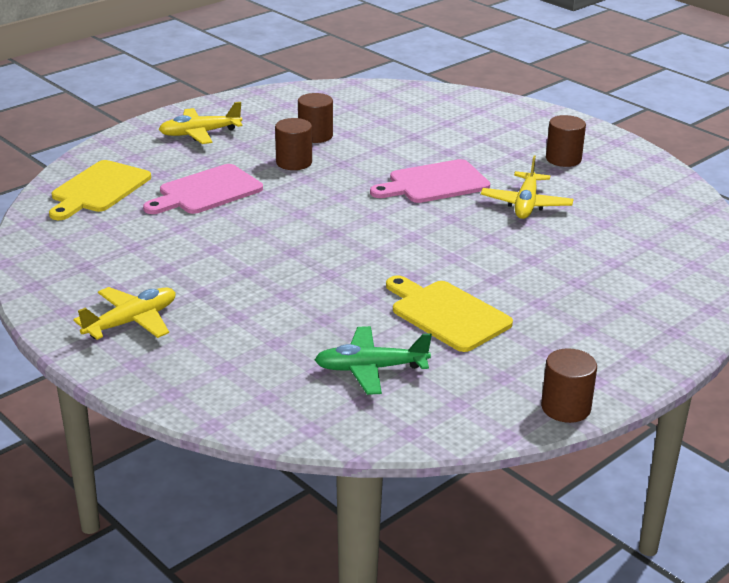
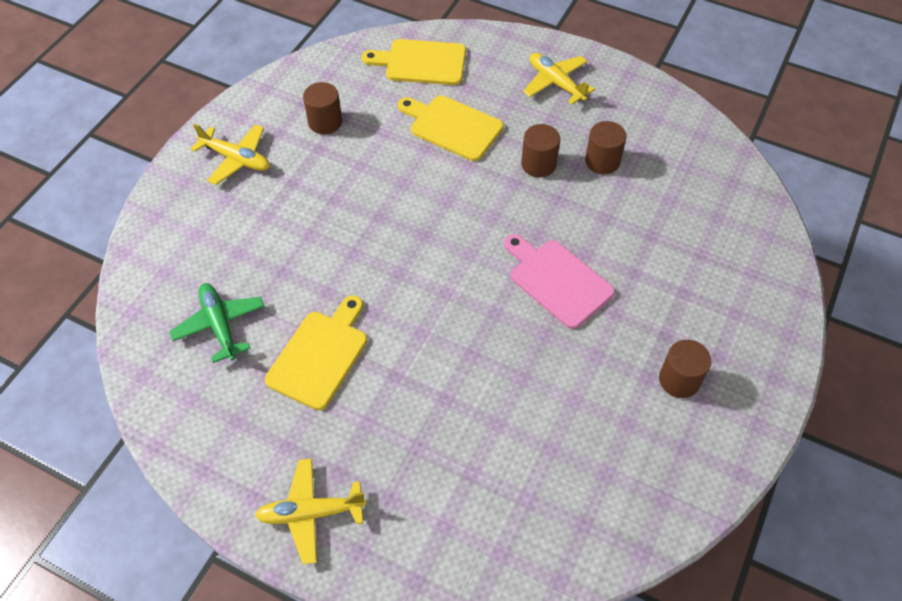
camera: 70 degrees right, 25 degrees up
pink cutting board [143,164,263,214] -> yellow cutting board [398,95,504,161]
yellow plane [481,155,573,219] -> yellow plane moved to [255,458,366,565]
brown cylinder [541,348,597,423] -> brown cylinder moved to [303,82,342,135]

